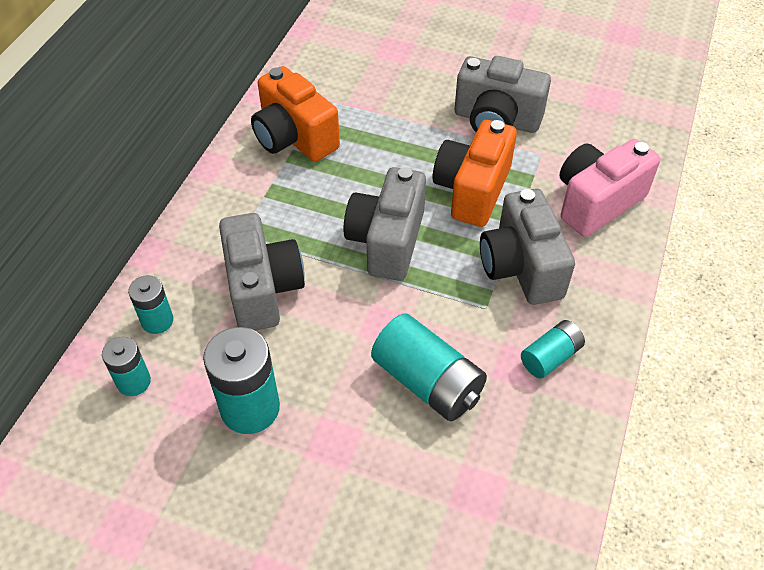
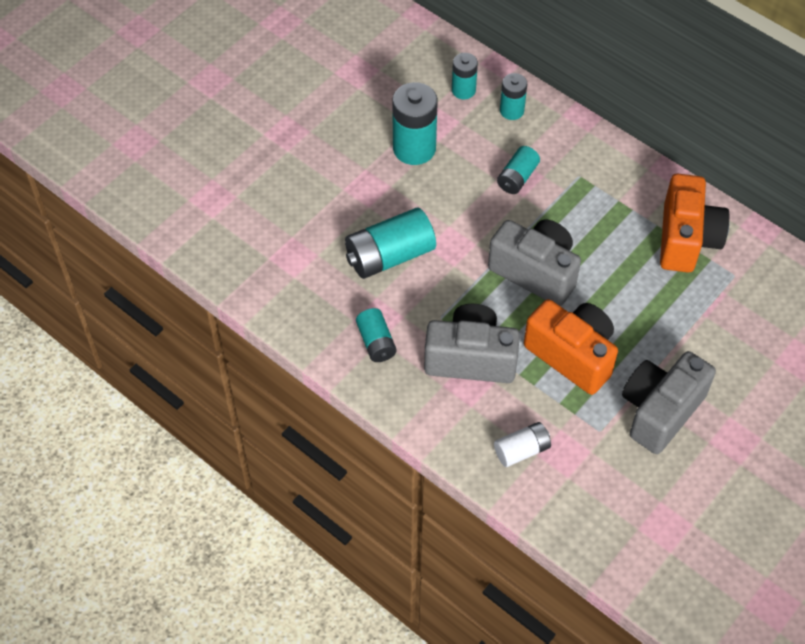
camera: 110 degrees right, 5 degrees up
grey camera [219,213,305,331] -> turquoise battery [497,146,540,194]
orange camera [251,66,340,162] -> orange camera turned 120 degrees clockwise [660,174,729,273]
pink camera [559,139,660,237] -> white battery [494,422,551,467]

